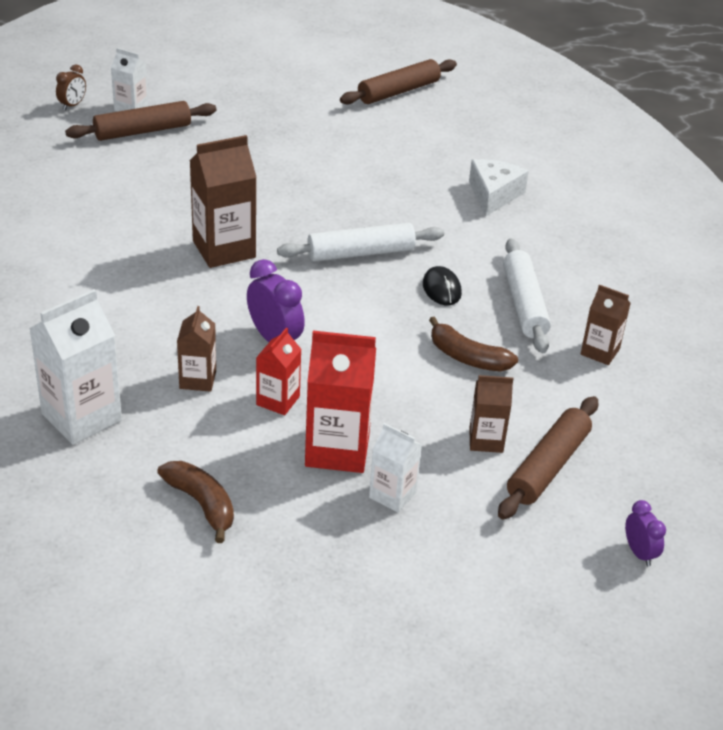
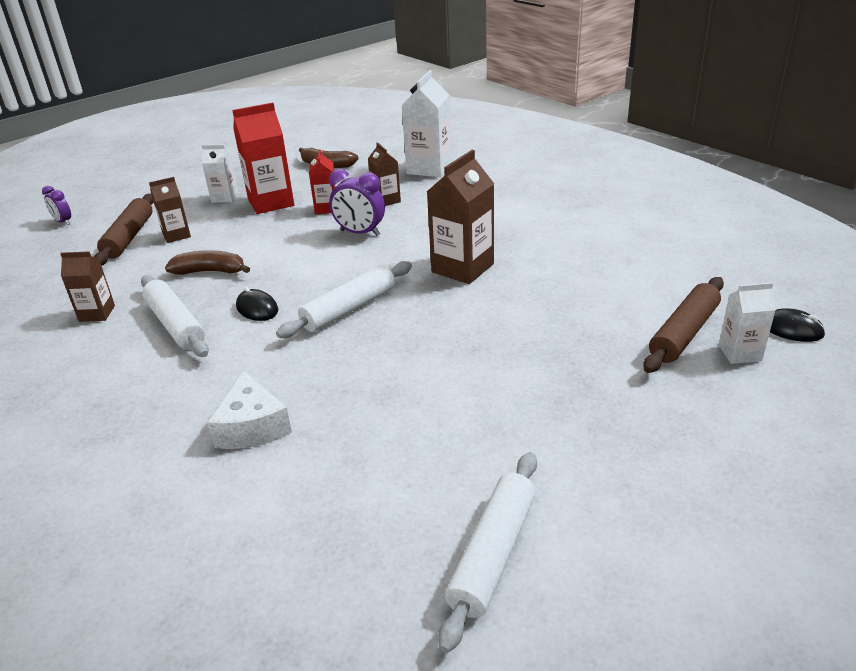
camera: 155 degrees right, 5 degrees down
brown clock [56,64,86,110] -> black mouse [770,309,826,342]
brown rolling pin [340,59,457,105] -> white rolling pin [438,452,537,653]

